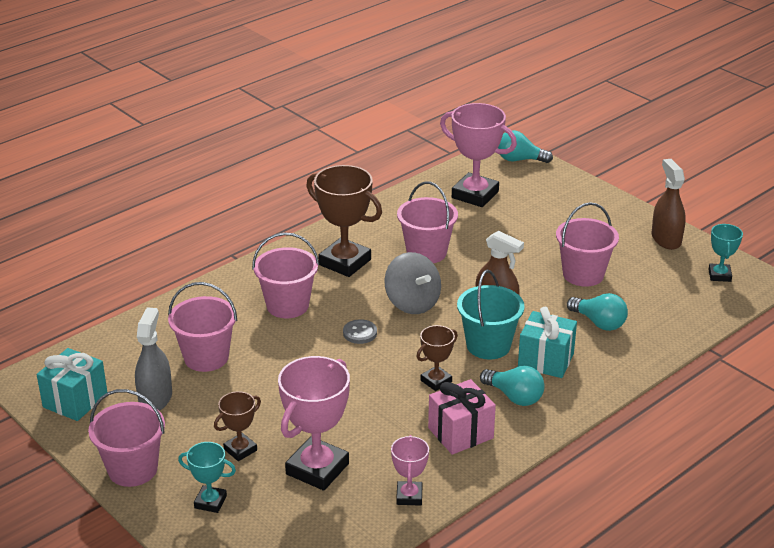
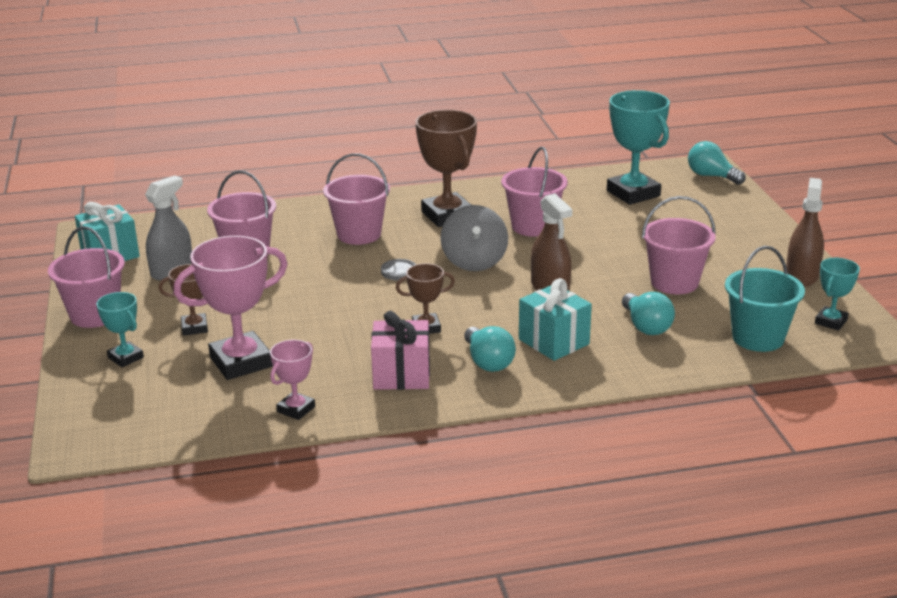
camera: 30 degrees right, 5 degrees down
pink trophy [440,103,517,207] -> turquoise trophy [607,90,670,205]
turquoise bucket [457,270,525,359] -> turquoise bucket moved to [725,246,805,352]

